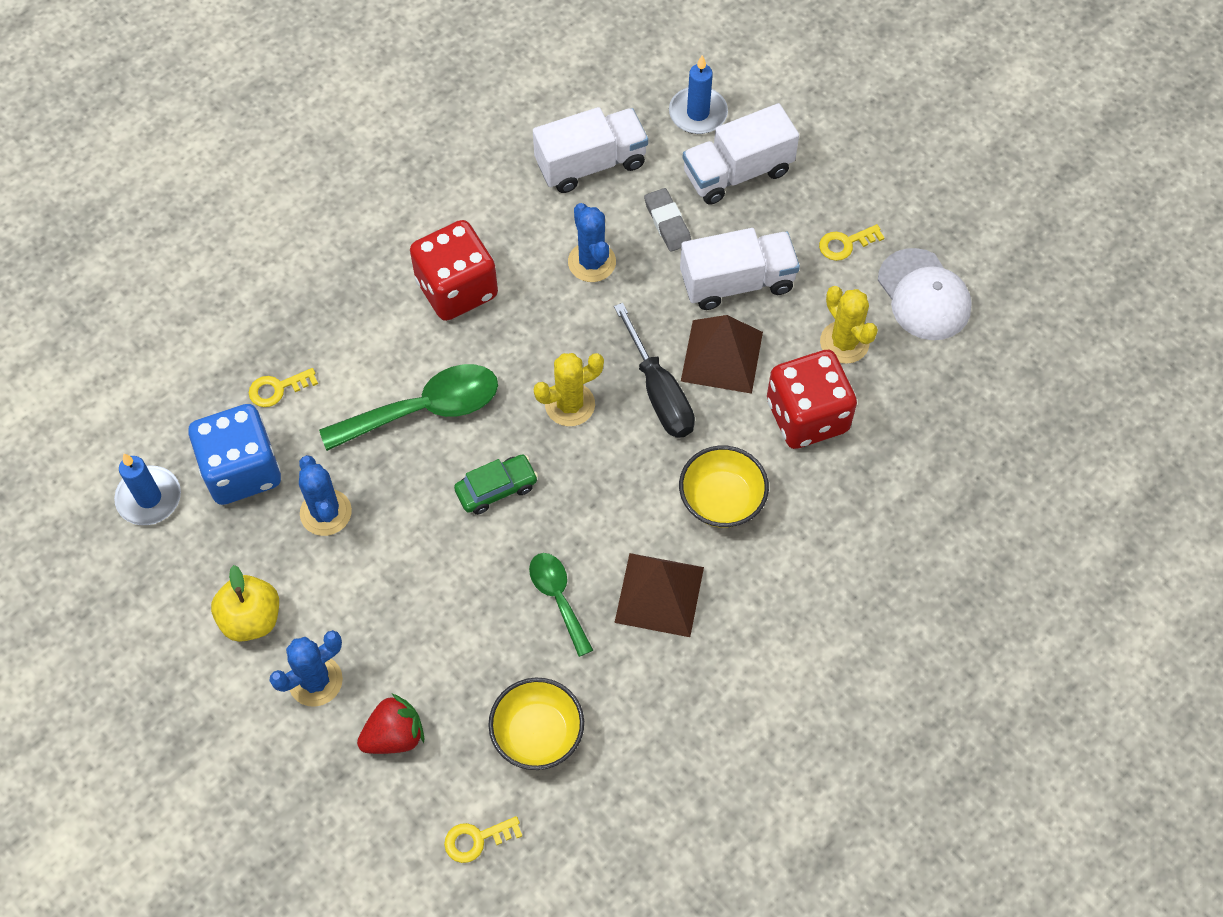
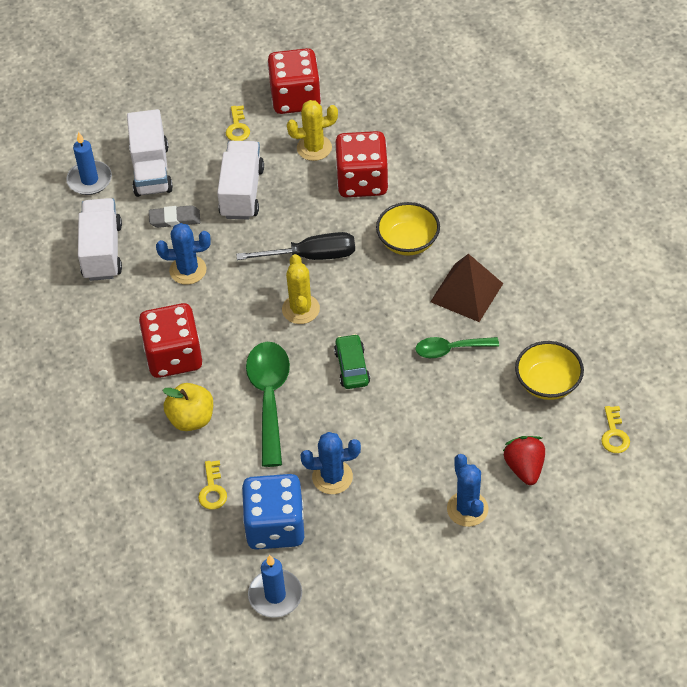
camera: 70 degrees left, 10 degrees down
yellow apple [211,565,279,642] -> yellow apple moved to [163,383,213,431]
brown pyramid [681,315,763,394] -> none
white cap [878,248,972,340] -> red dice [267,48,321,114]

